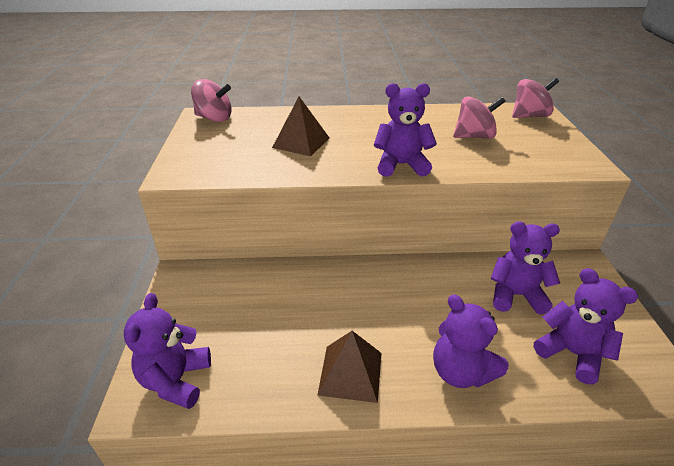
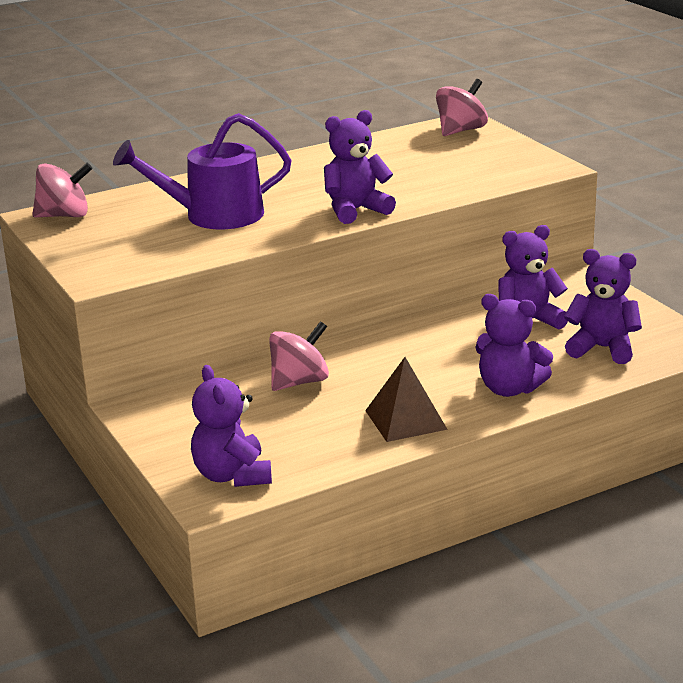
camera: 25 degrees left, 10 degrees down
brown pyramid [272,97,329,156] -> purple watering can [113,113,292,229]
pink spinning top [453,96,505,139] -> pink spinning top moved to [269,321,329,391]

